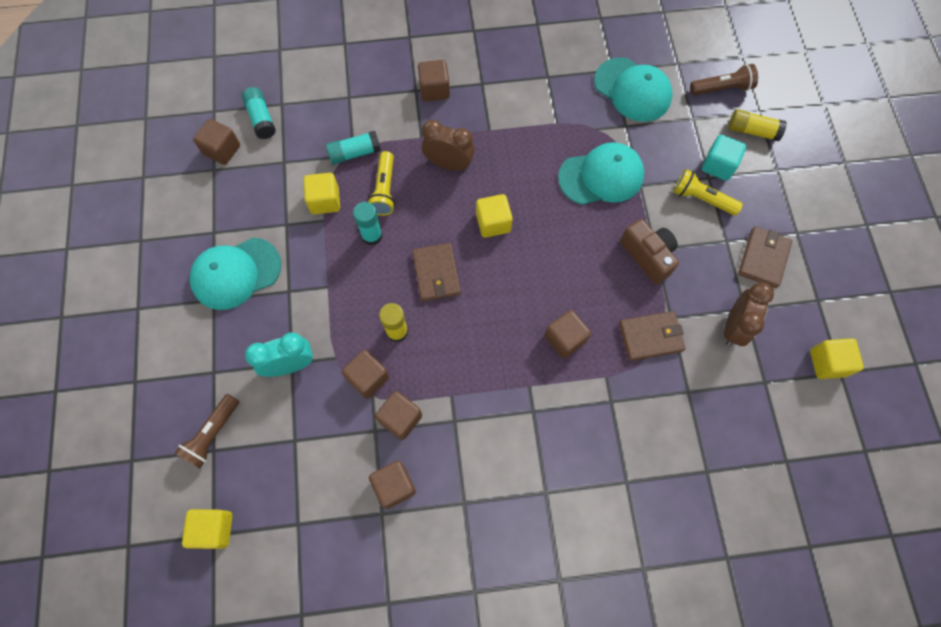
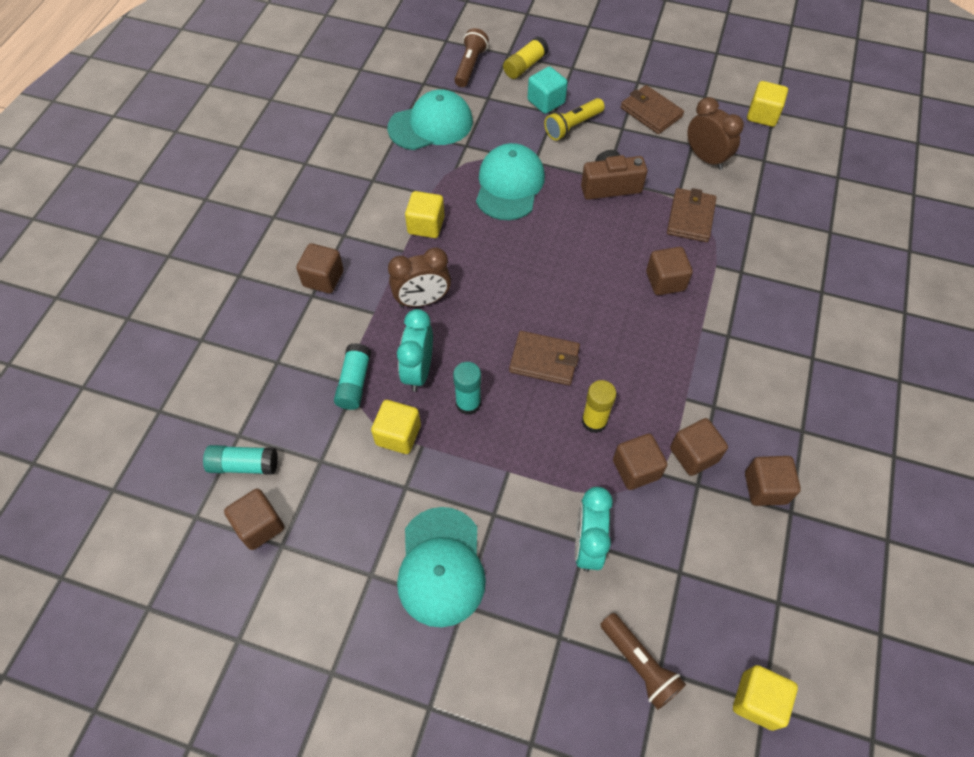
camera: 65 degrees left, 10 degrees down
yellow flashlight [367,151,395,216] -> turquoise clock [397,309,433,392]
brown clock [422,120,475,171] -> brown clock turned 150 degrees counterclockwise [388,248,451,307]
yellow cube [476,194,513,238] -> yellow cube moved to [405,191,445,238]

